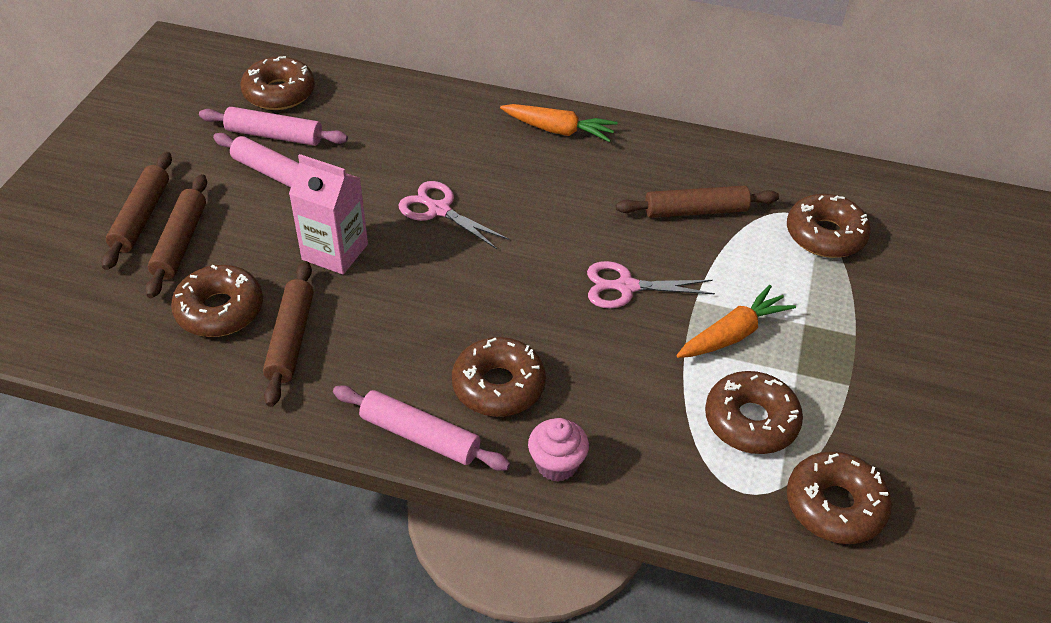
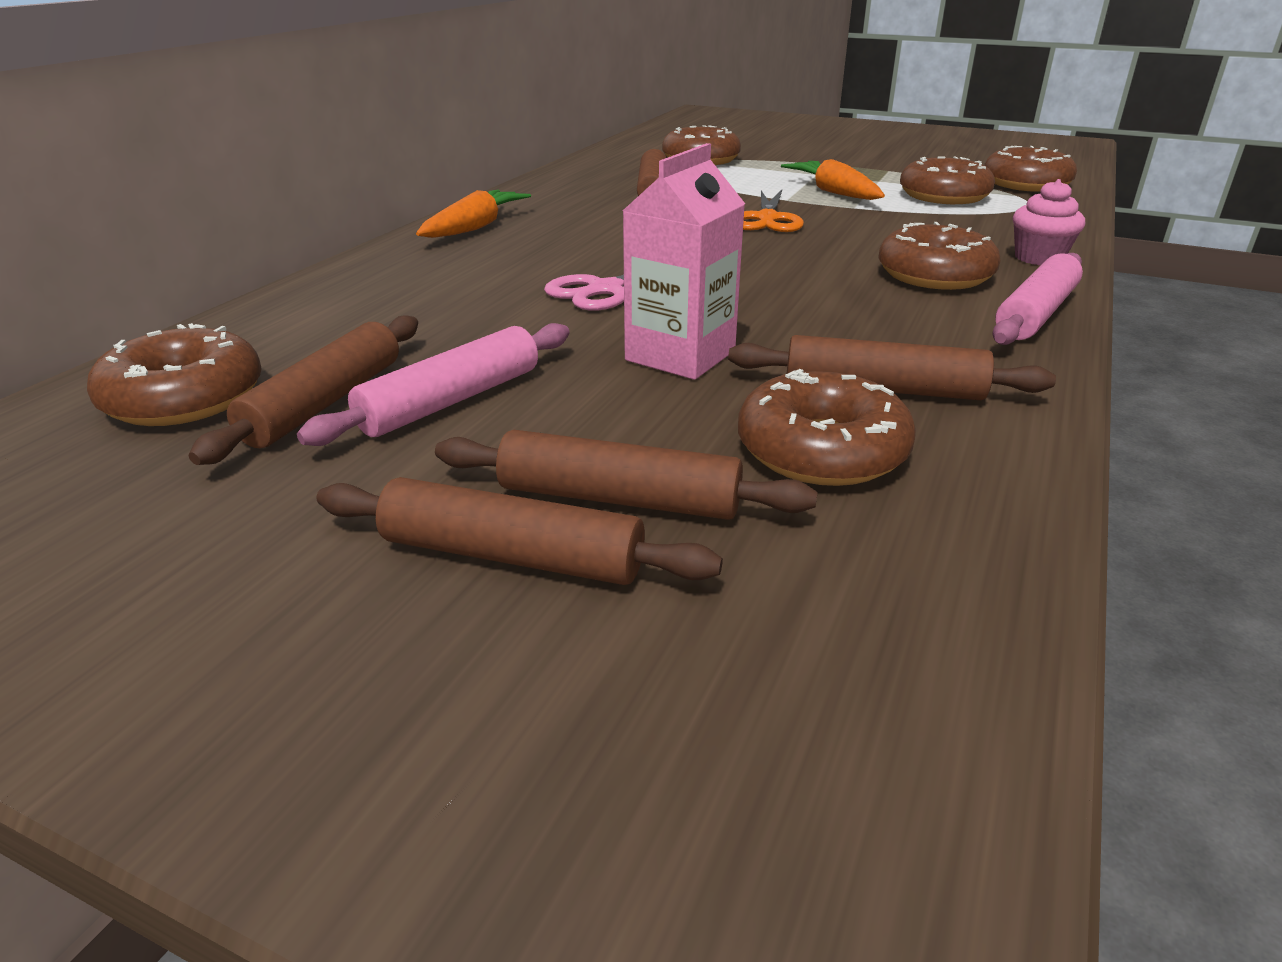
camera: 80 degrees left, 15 degrees down
pink rolling pin [199,107,348,146] -> brown rolling pin [189,315,418,465]
pink scissors [587,261,715,309] -> orange scissors [743,190,804,232]

